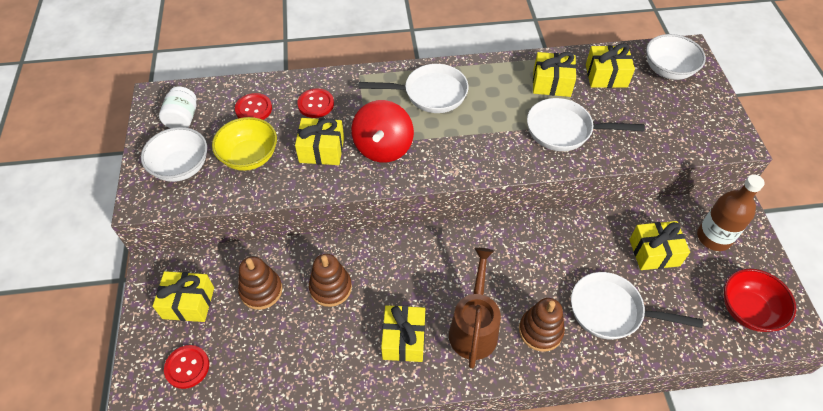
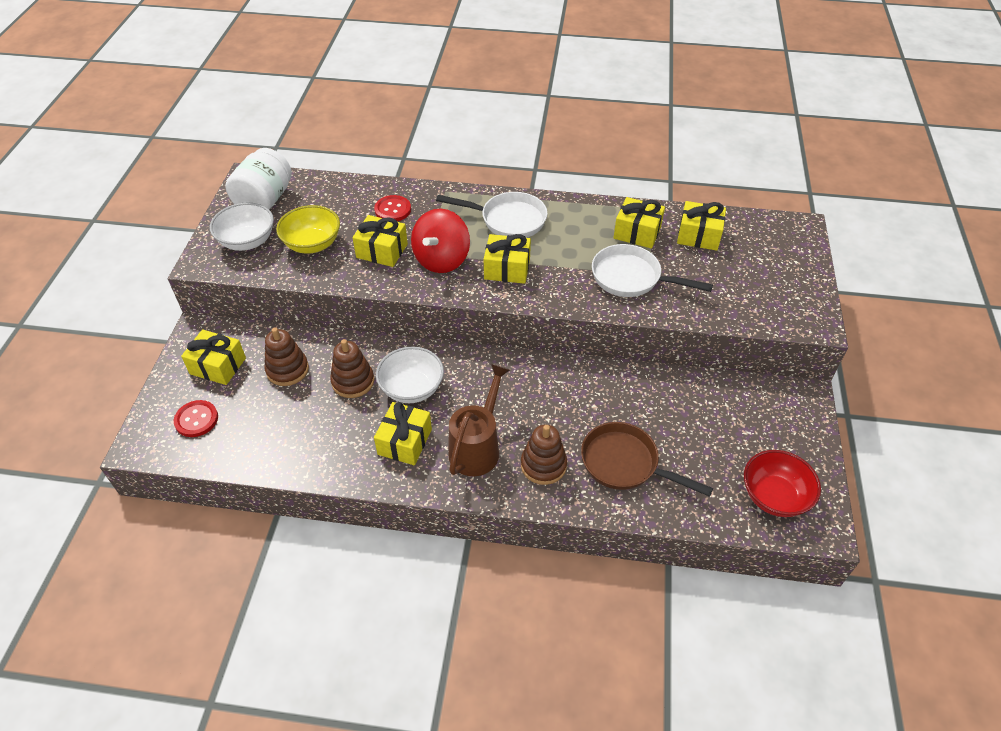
camera: 15 degrees right, 5 degrees down
white jar [159,86,197,128] -> white jar [225,148,292,210], size x1.60
red button [235,93,272,120] -> none
white pan [571,272,703,339] -> brown pan [581,422,713,497]
yellow gift [629,221,690,270] -> yellow gift moved to [484,234,531,284]
white bowl [646,34,706,80] -> white bowl moved to [376,346,444,403]
brown bottle [697,175,765,251] -> none

